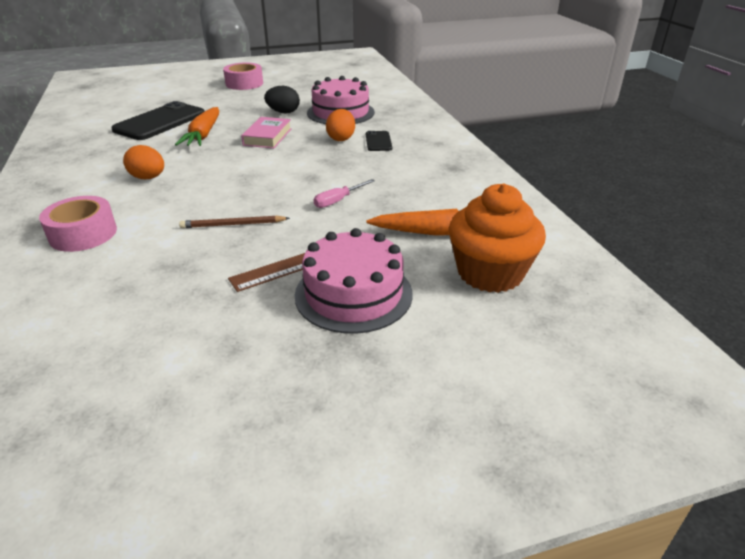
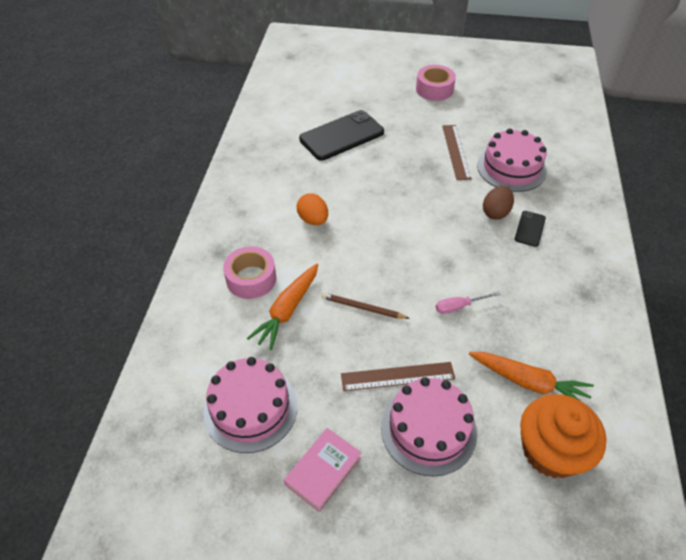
camera: 25 degrees right, 15 degrees up
orange carrot [175,107,219,146] -> orange carrot moved to [247,263,318,350]
pink book [241,117,292,148] -> pink book moved to [284,428,362,512]
black egg [264,86,300,114] -> brown ruler [442,125,472,180]
orange egg [326,109,355,141] -> brown egg [483,186,514,220]
none -> pink cake [203,357,297,453]

